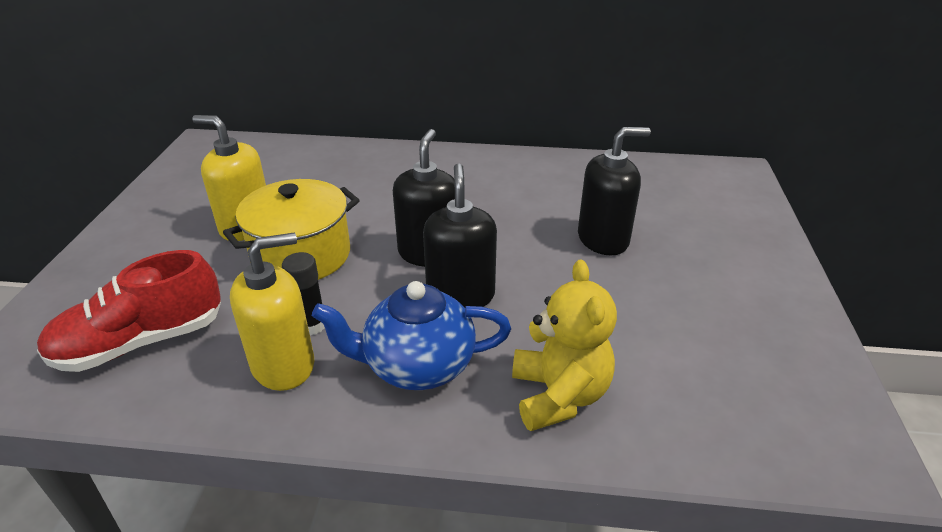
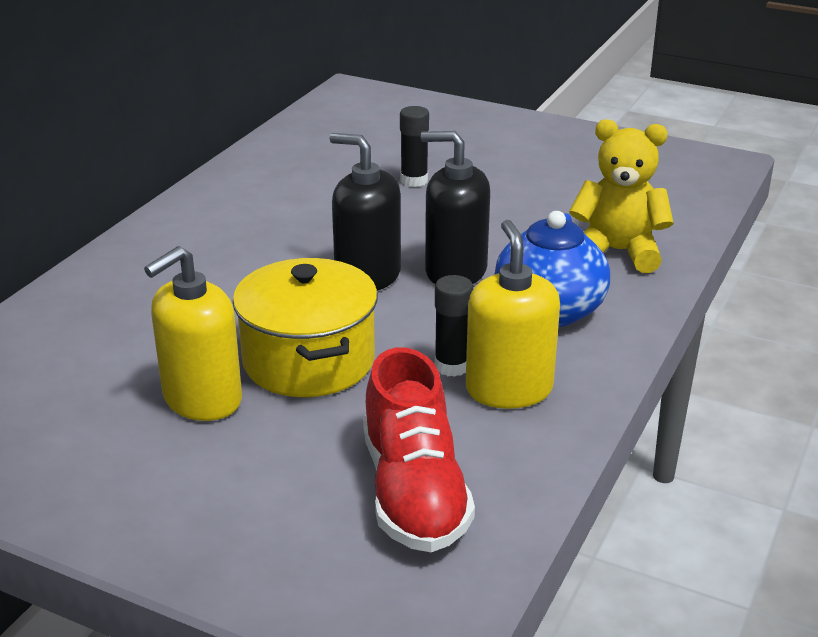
camera: 70 degrees left, 5 degrees down
black soap dispenser [578,127,651,255] -> black glue stick [400,106,429,187]

